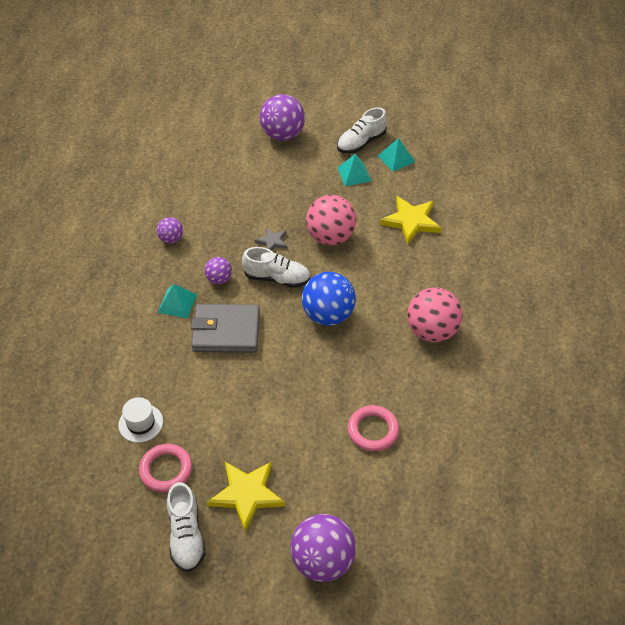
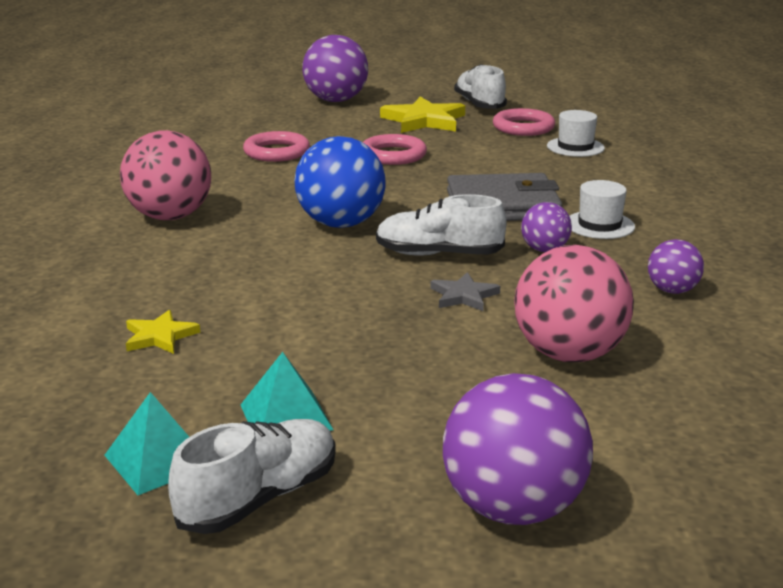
camera: 175 degrees right, 25 degrees down
turquoise pyramid [157,284,197,318] -> white hat [570,180,635,239]
pink ball [306,195,356,245] -> pink ball moved to [514,245,634,362]
yellow star [380,196,442,245] -> yellow star [126,310,200,354], size x0.54
none -> pink ring [363,134,427,165]

